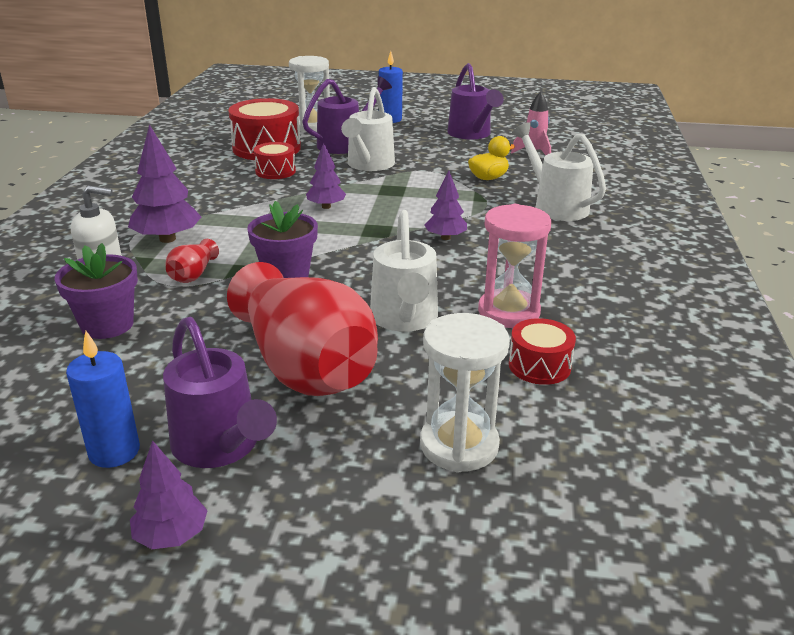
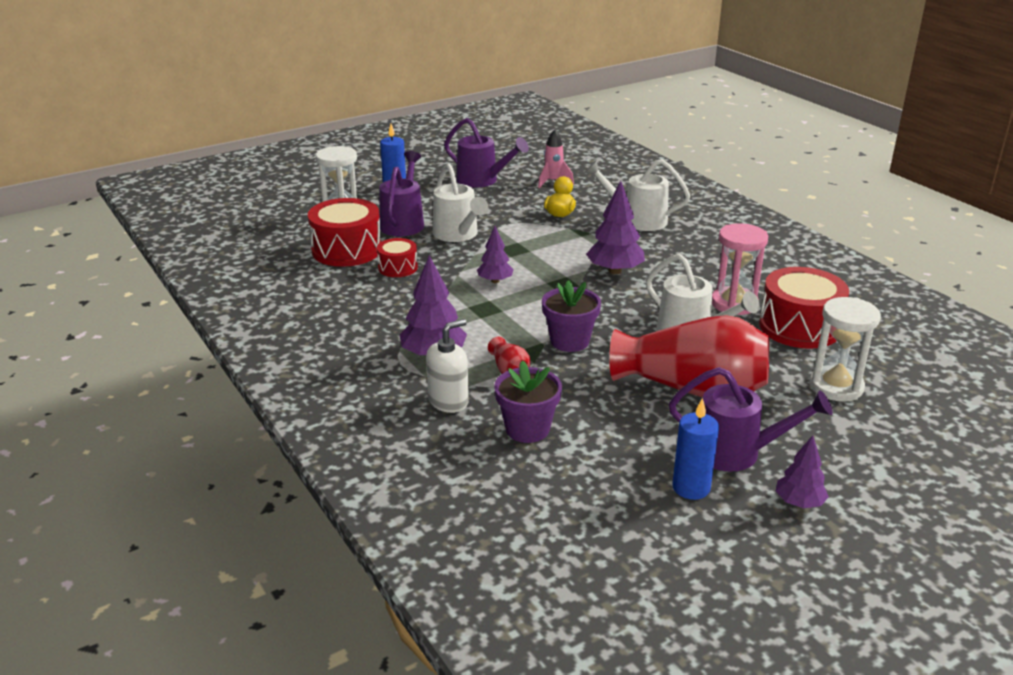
camera: 40 degrees left, 0 degrees up
purple tree [424,170,467,240] -> purple tree [586,181,645,274], size x1.61
red drum [509,318,576,385] -> red drum [759,267,849,349], size x1.82

